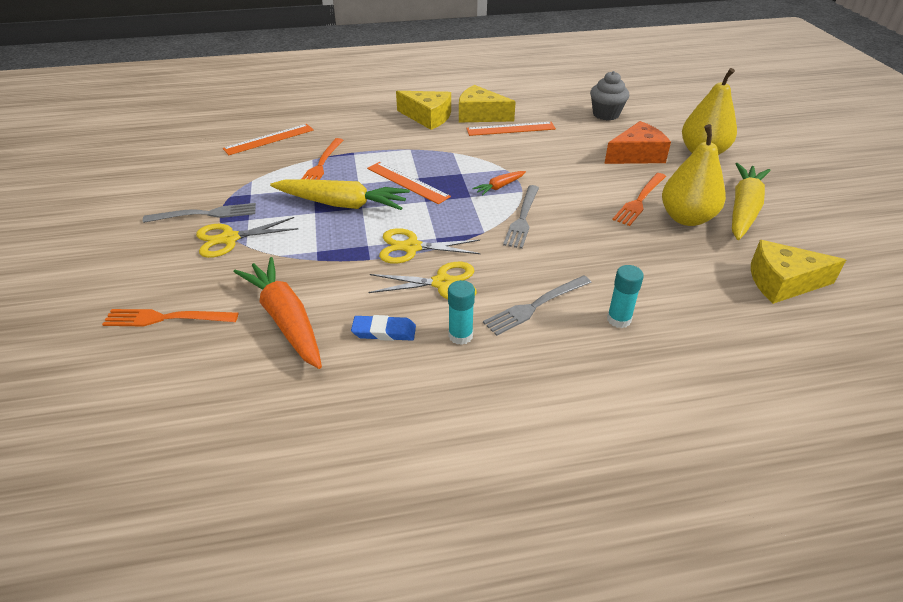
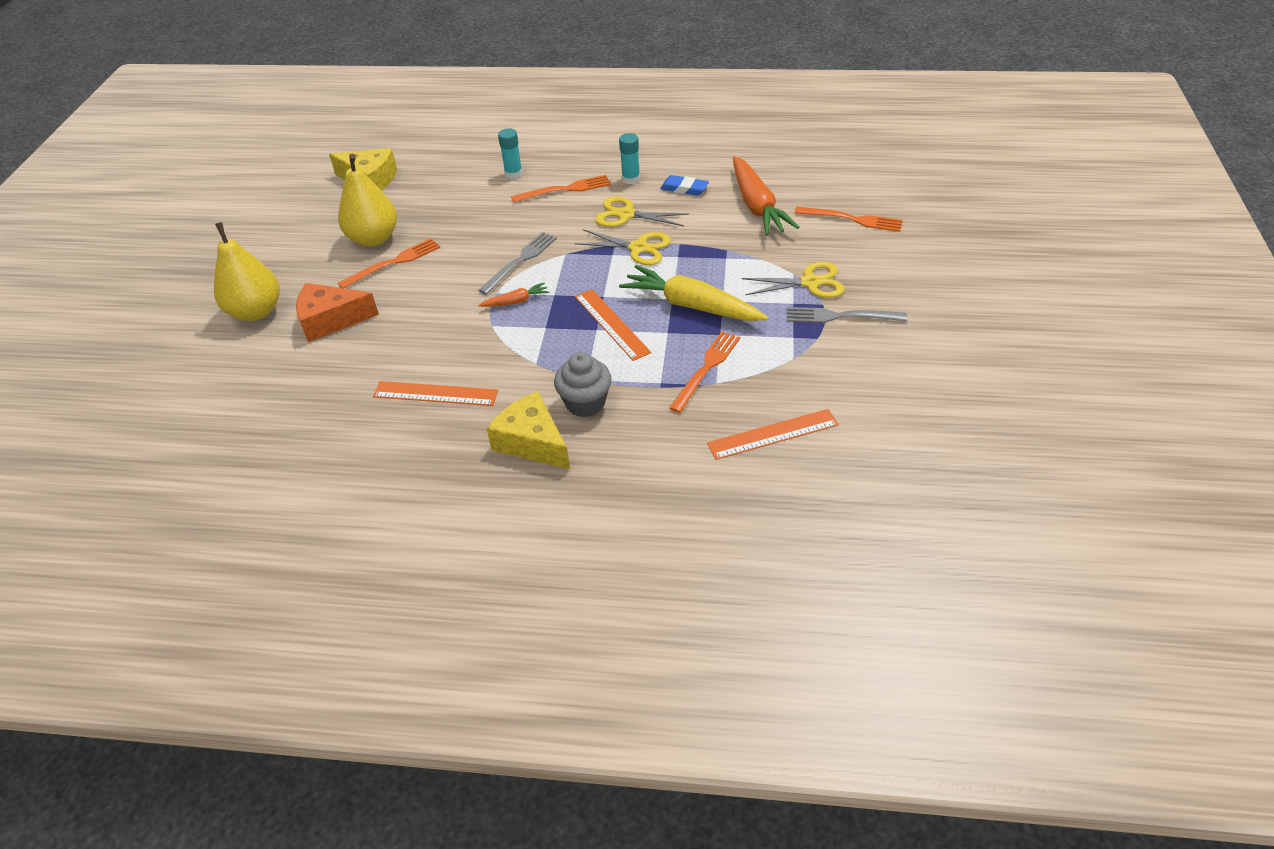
camera: 160 degrees left, 5 degrees up
yellow cheese [459,85,516,122] -> none
grey fork [483,275,592,336] -> orange fork [511,175,611,203]
grey cupcake [590,71,629,120] -> grey cupcake moved to [554,352,612,417]
yellow carrot [732,163,771,240] -> none

